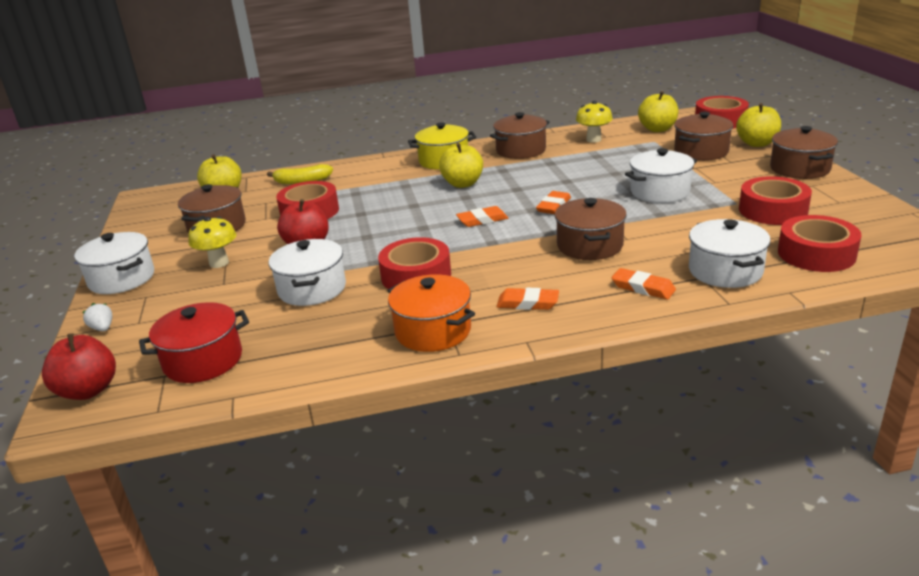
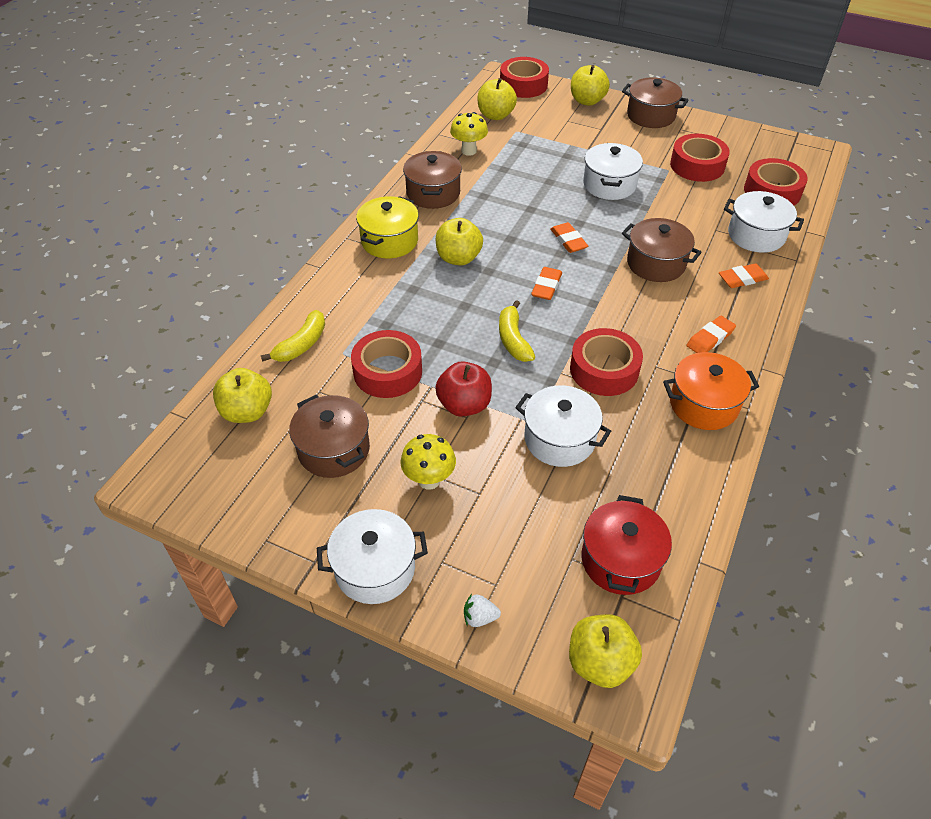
camera: 55 degrees left, 20 degrees up
red apple [42,334,116,400] -> yellow apple [569,614,642,688]
brown pot [674,112,734,161] -> none
none -> yellow banana [499,300,535,362]

